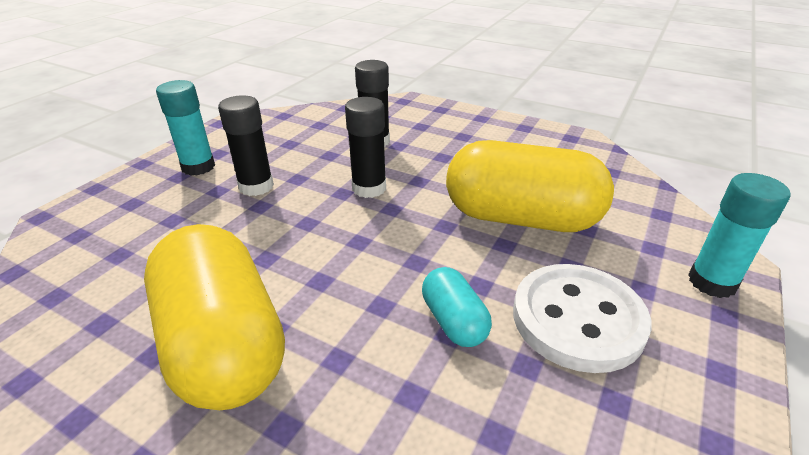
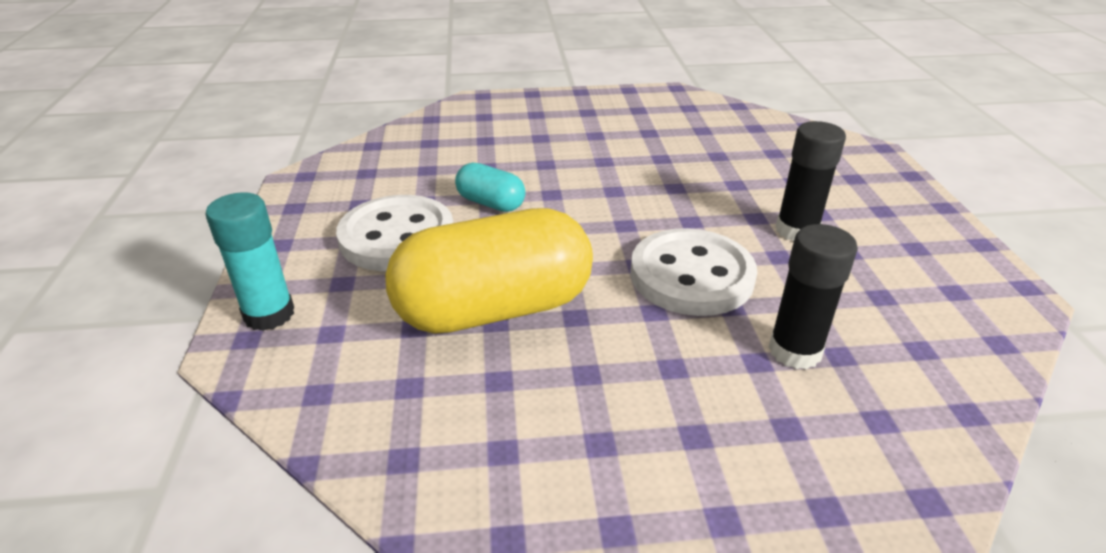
camera: 145 degrees right, 0 degrees up
yellow capsule [144,224,285,410] -> none
turquoise glue stick [156,80,215,176] -> none
black glue stick [345,97,386,198] -> white button [630,228,757,316]

